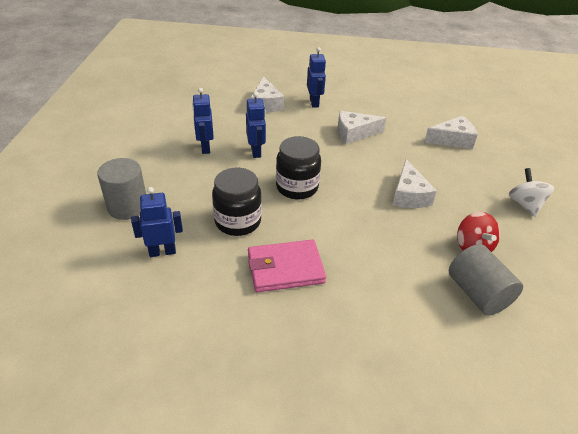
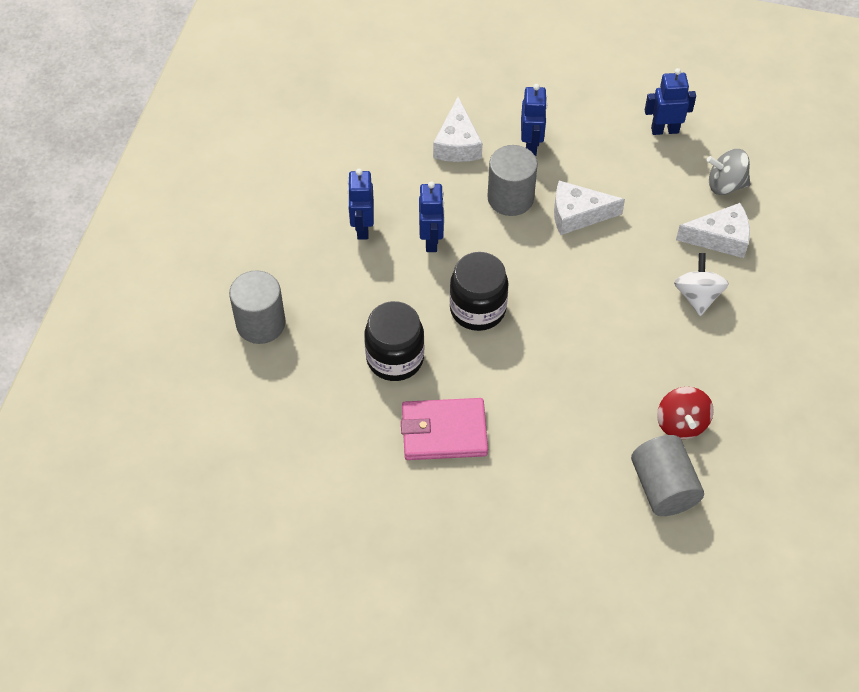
camera: 10 degrees right, 15 degrees up
blue robot [131,187,183,257] -> blue robot moved to [645,68,696,135]
white cheese [392,159,437,208] -> none
white spinning top [509,168,554,217] -> white spinning top moved to [674,253,729,316]
none -> grey cylinder [487,145,538,216]
none -> grey spinning top [707,149,750,195]

